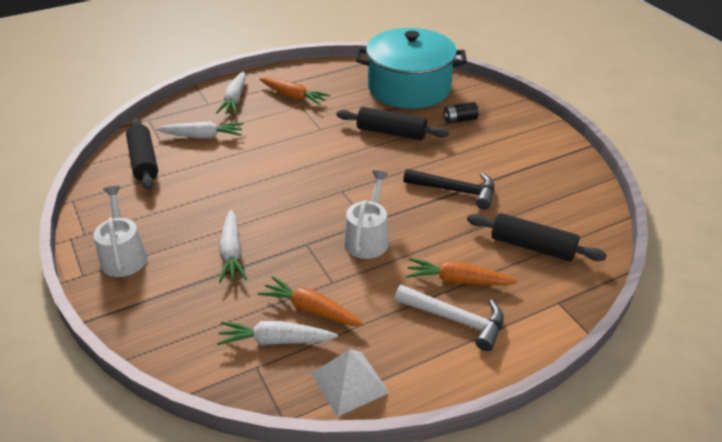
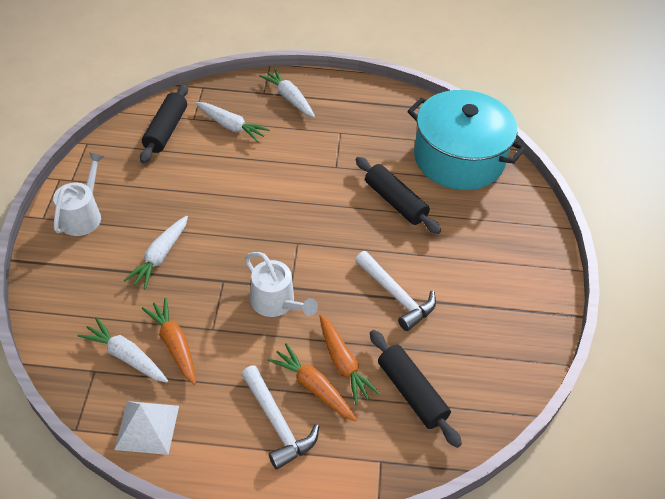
camera: 30 degrees right, 10 degrees up
white carrot [216,71,246,115] -> white carrot turned 105 degrees clockwise [259,68,315,118]
orange carrot [259,77,330,105] -> orange carrot moved to [319,315,380,405]
white watering can [344,170,389,259] -> white watering can turned 90 degrees clockwise [245,252,318,317]
black hammer [403,169,494,210] -> white hammer [355,251,436,331]
black battery [443,102,479,124] -> none

